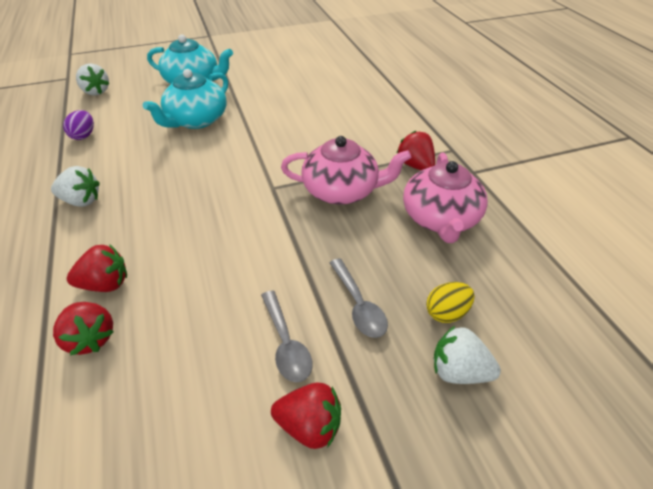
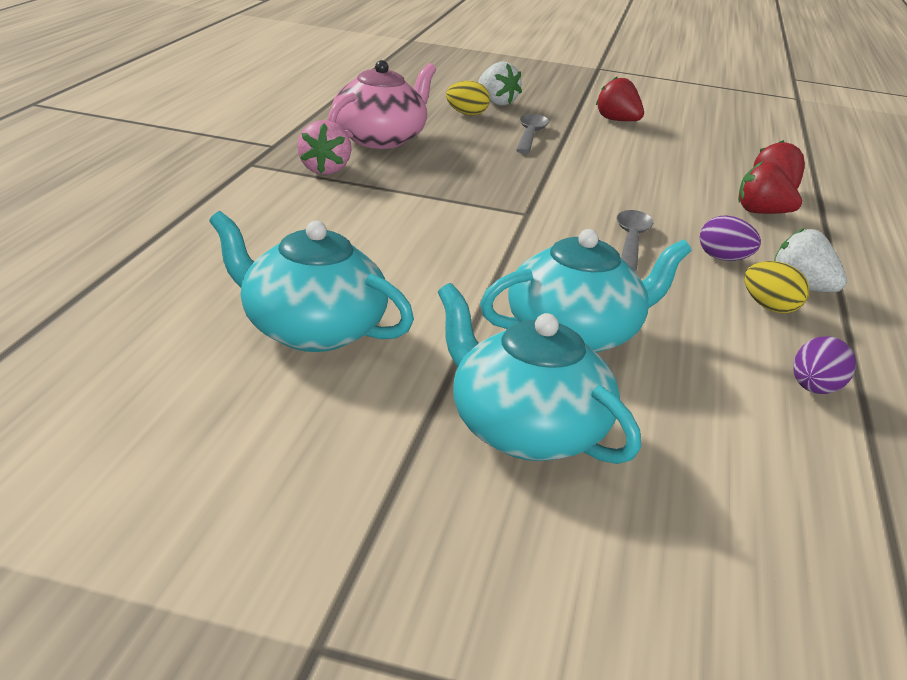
camera: 150 degrees left, 15 degrees down
white strawberry [76,63,110,96] -> none
grey spoon [261,291,312,382] -> grey spoon moved to [617,210,653,271]
pink teapot [281,136,411,205] -> none
red strawberry [397,131,435,170] -> pink strawberry [297,120,351,175]
none -> turquoise teapot [209,211,414,352]
none -> purple egg [700,215,761,261]
none -> yellow egg [744,261,809,313]

